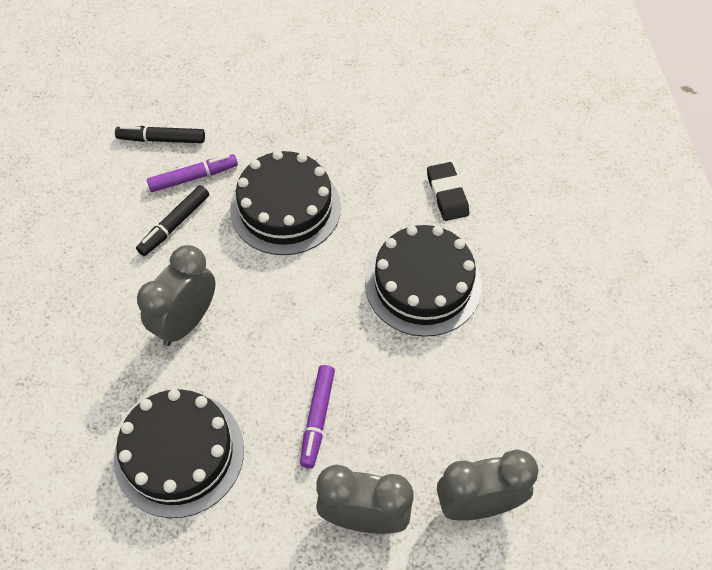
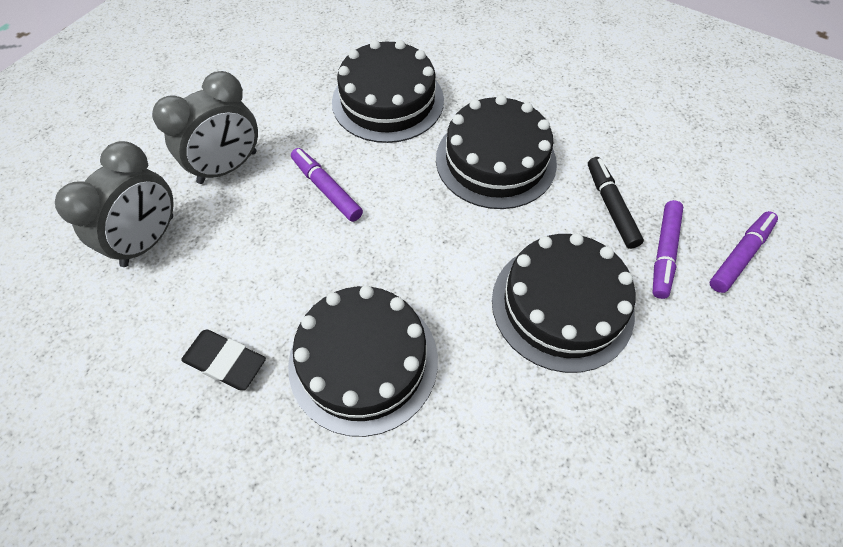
camera: 130 degrees right, 0 degrees up
black marker [115,126,205,143] -> purple marker [710,211,778,293]
grey clock [137,245,216,346] -> black cake [436,95,557,209]
black eraser [427,162,469,221] -> black eraser moved to [181,330,266,390]

